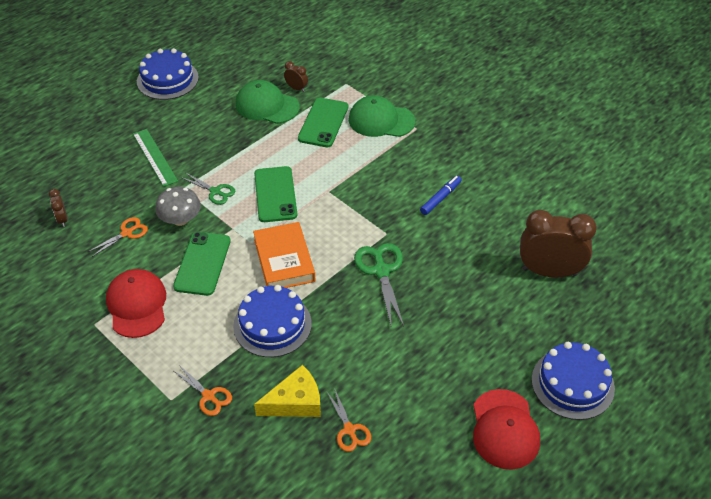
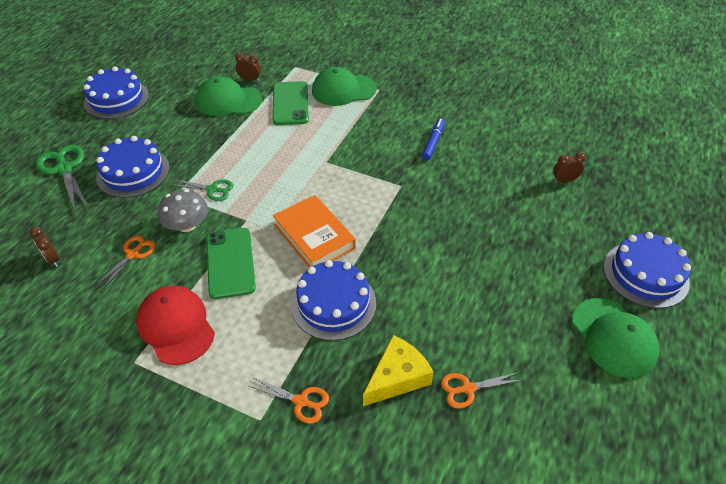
camera: 20 degrees left, 0 degrees up
green ruler [133,129,178,187] -> blue cake [96,136,170,198]
green phone [254,166,297,222] -> none
orange scissors [327,388,371,452] -> orange scissors turned 120 degrees clockwise [441,372,522,409]
green scissors [354,243,404,326] -> green scissors moved to [36,145,88,212]
red cap [473,389,540,470] -> green cap [572,298,659,378]
brown clock [520,210,597,278] -> brown clock [553,152,586,183], size x0.43

